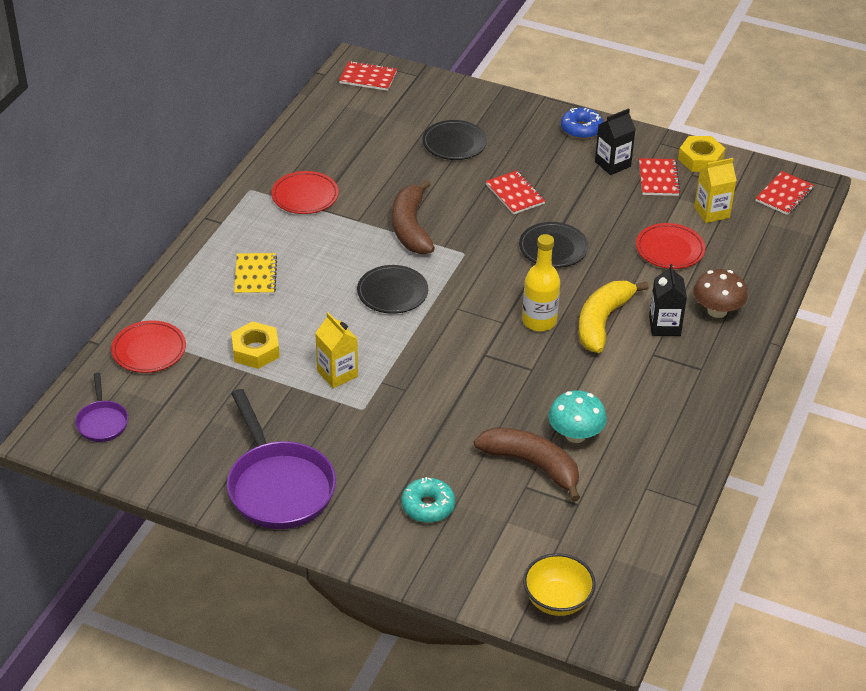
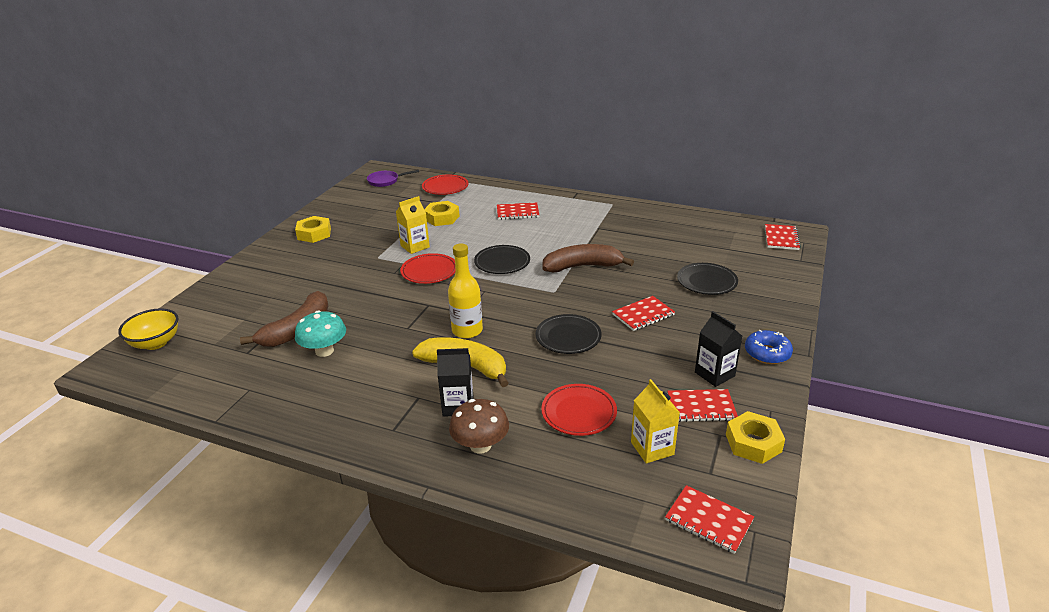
camera: 90 degrees right, 10 degrees down
purple pan [227,389,336,529] -> yellow nut [295,216,331,243]
yellow notebook [234,253,277,295] -> red notebook [497,202,539,220]
red plate [271,171,339,214] -> red plate moved to [400,253,455,284]
turquoise donut [401,477,455,523] -> none

